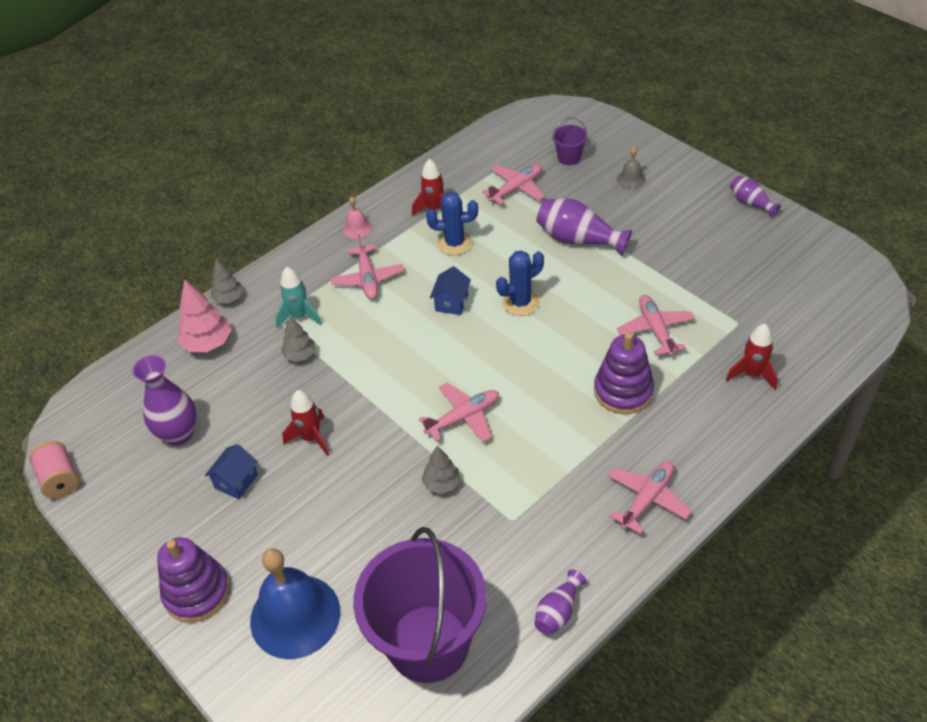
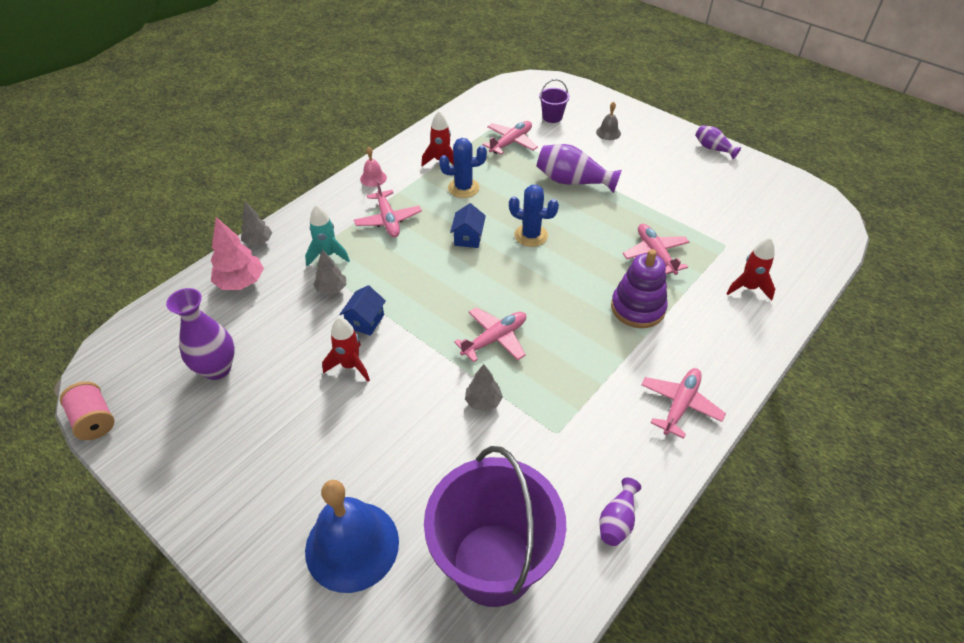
camera: 10 degrees left, 0 degrees up
purple stacking toy [157,537,230,622] -> none
blue house [205,444,258,499] -> blue house moved to [339,285,386,336]
blue cactus [496,250,544,316] -> blue cactus turned 60 degrees clockwise [509,185,559,247]

